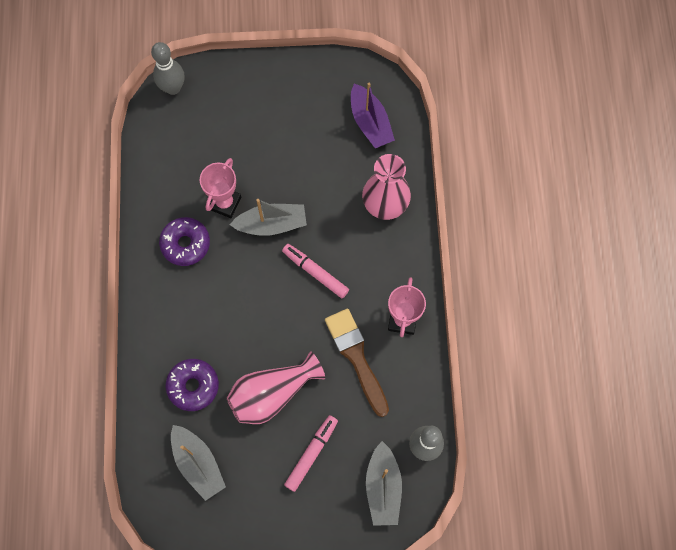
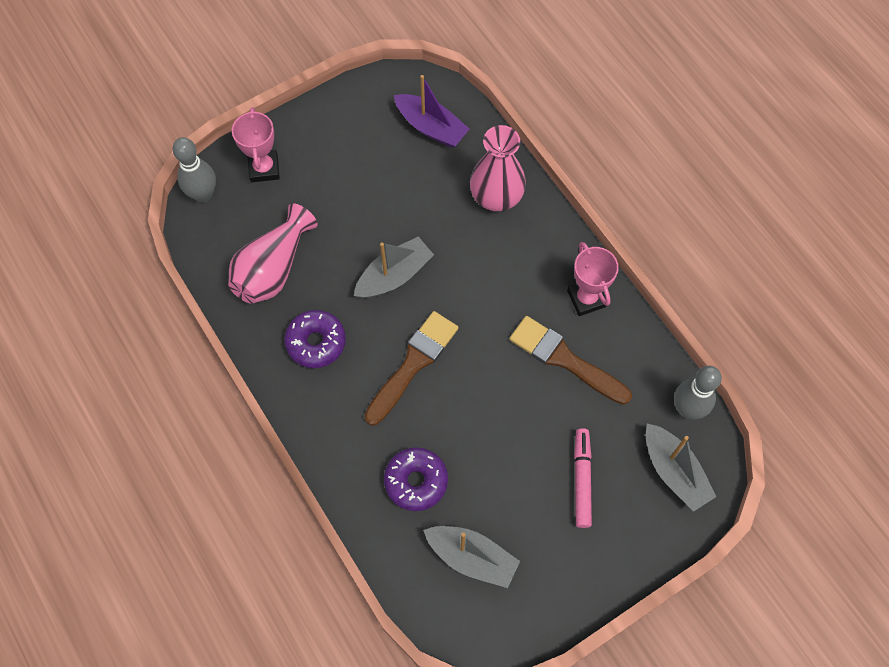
camera: 30 degrees left, 5 degrees down
pink trophy [200,158,241,218] -> pink trophy moved to [232,107,280,182]
pink vase [227,351,325,424] -> pink vase moved to [228,203,318,304]
pink marker [282,244,349,298] -> none
none -> brown brush [364,311,458,426]

